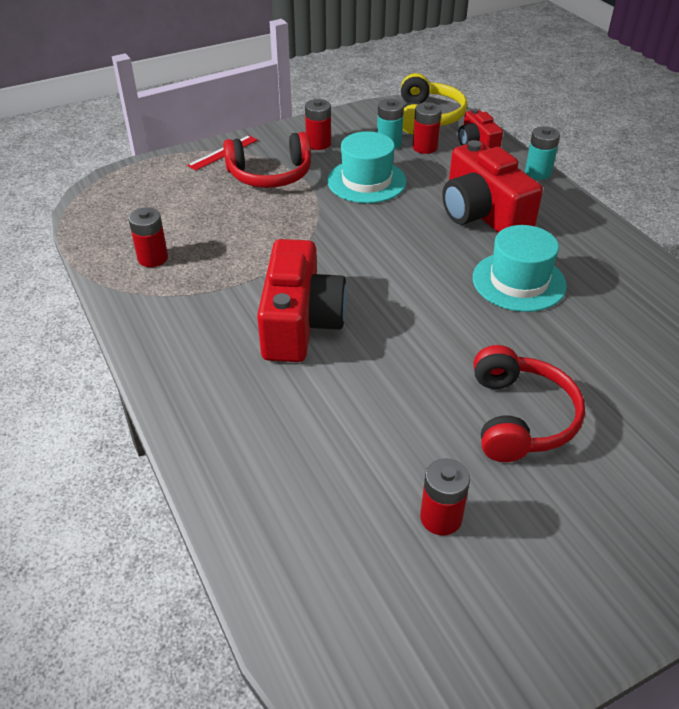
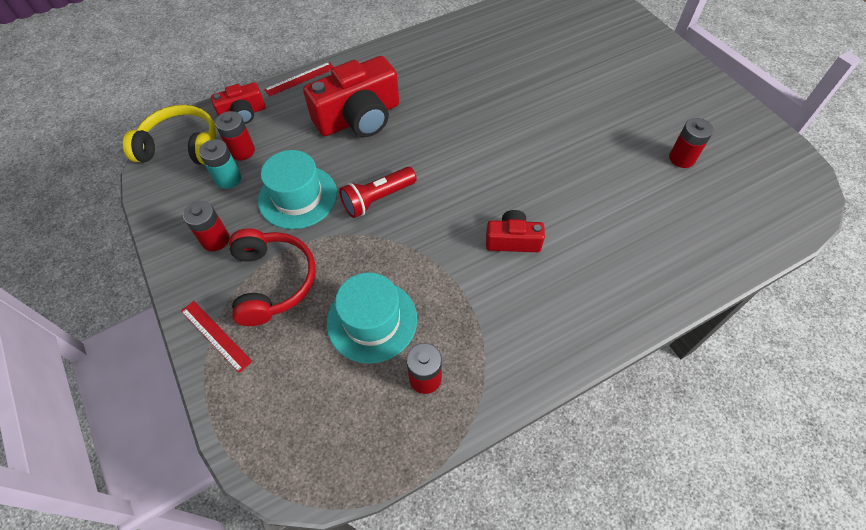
camera: 90 degrees left, 15 degrees up
red camera [257,239,347,362] -> red camera [486,210,545,252], size x0.54
turquoise hat [473,225,567,312] -> turquoise hat moved to [327,272,417,364]
red headphones [474,345,585,462] -> none
turquoise battery [525,126,560,180] -> red ruler [264,62,334,97]
none -> red flashlight [339,167,417,218]

